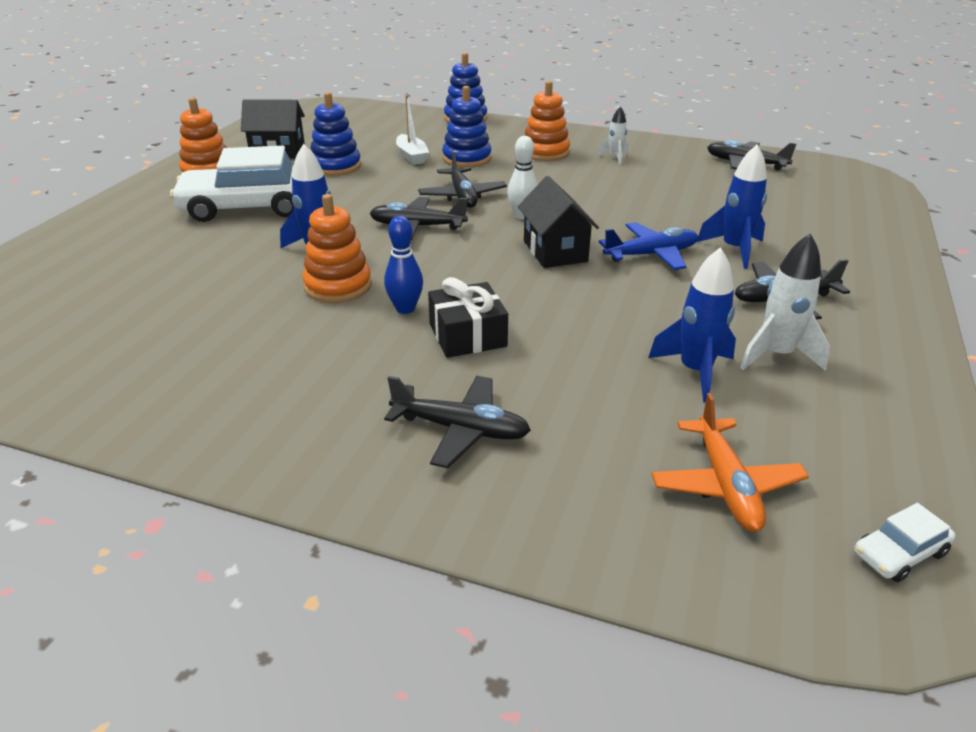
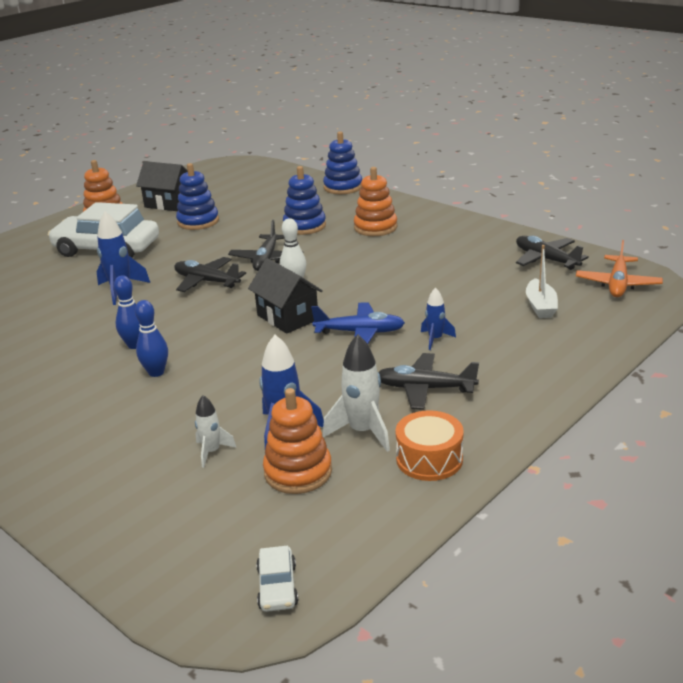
camera: 25 degrees right, 5 degrees down
orange stacking toy [302,194,372,303] -> orange stacking toy moved to [263,388,332,494]
black plane [384,376,531,468] -> none
white boat [396,95,429,165] -> white boat moved to [526,245,558,318]
black gift [428,277,508,358] -> blue bowling pin [135,300,168,377]
black house [518,176,599,268] -> black house turned 45 degrees counterclockwise [248,258,323,334]
white rocket [597,106,628,165] -> white rocket moved to [195,395,237,468]
orange plane [651,393,809,532] -> orange plane moved to [576,240,663,297]
blue rocket [697,145,767,269] -> blue rocket [421,288,456,350], size x0.60
white car [854,503,956,582] -> white car turned 90 degrees counterclockwise [256,546,298,612]
none -> orange drum [395,410,464,481]

